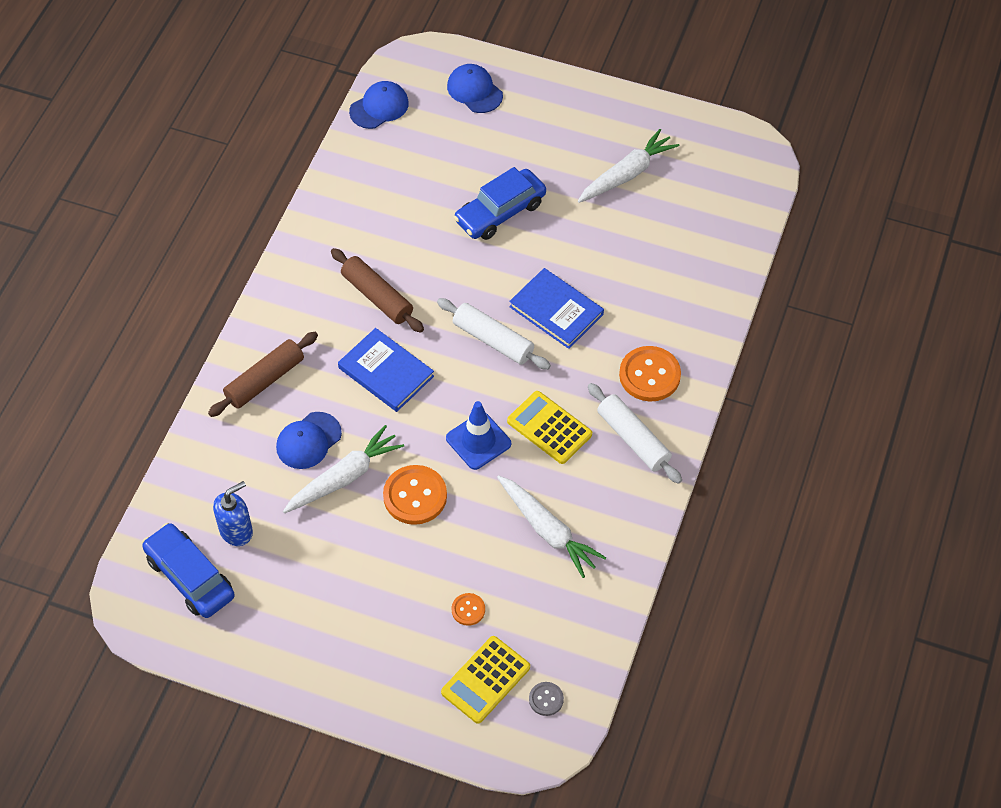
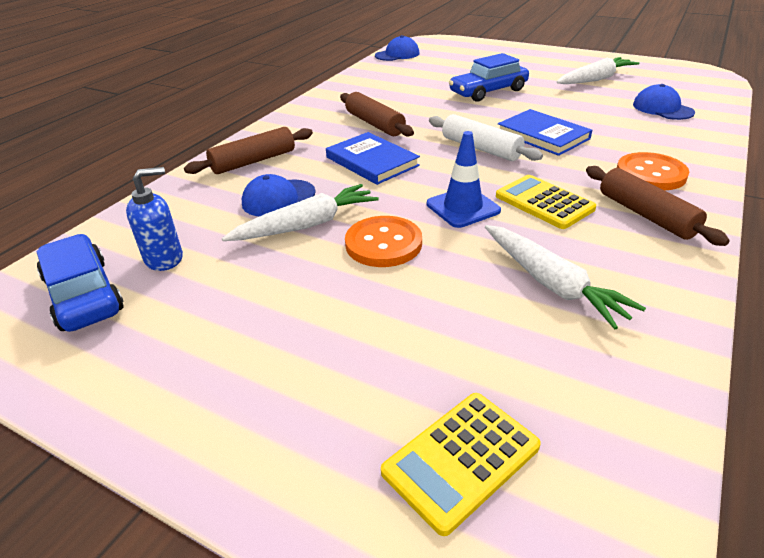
camera: 10 degrees right, 20 degrees down
blue cap [447,64,503,113] -> blue cap moved to [633,84,695,120]
orange button [451,593,485,626] -> none
grey button [529,682,564,716] -> none
white rolling pin [588,383,682,484] -> brown rolling pin [586,166,730,246]

